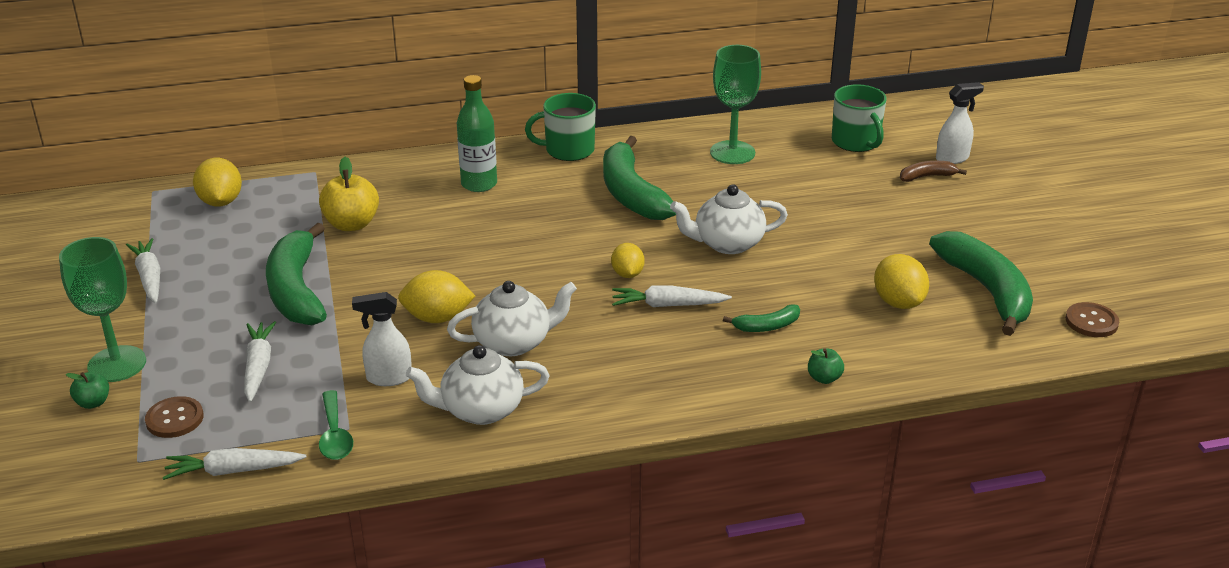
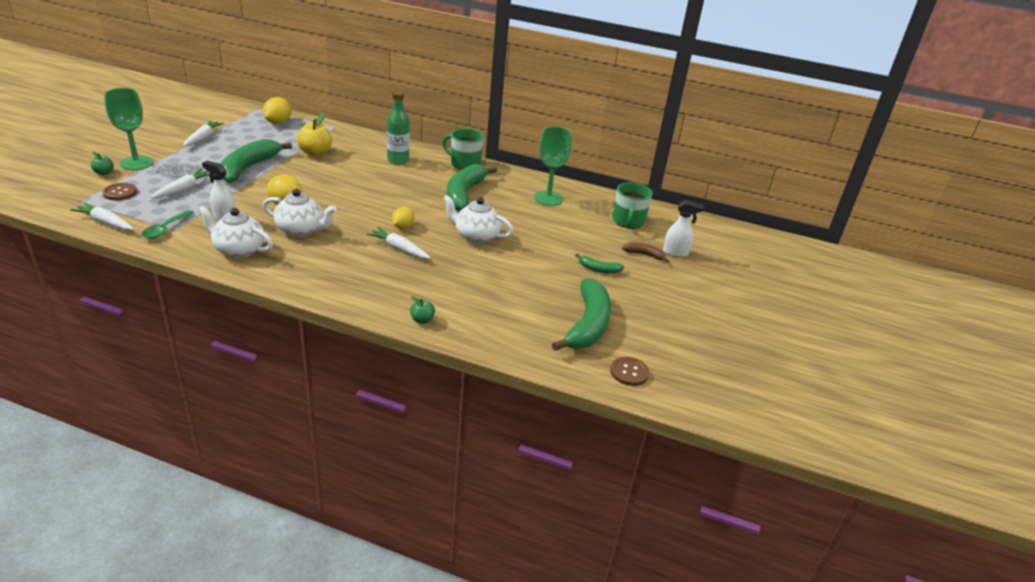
camera: 30 degrees right, 0 degrees up
green banana [723,304,800,332] -> green banana moved to [575,253,624,273]
yellow lemon [874,254,929,309] -> none

